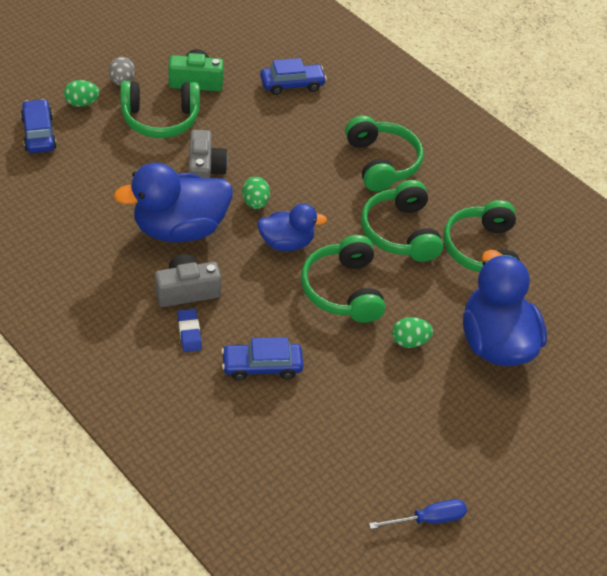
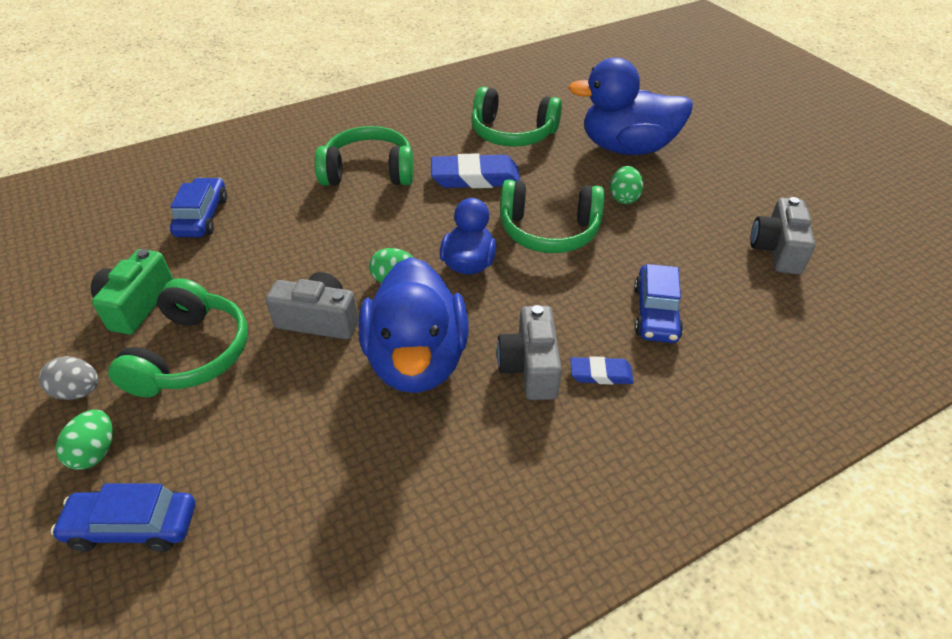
camera: 70 degrees left, 5 degrees down
green headphones [361,180,443,262] -> blue eraser [431,153,520,188]
blue screwdriver [369,499,467,529] -> none
none -> grey camera [750,197,815,275]

